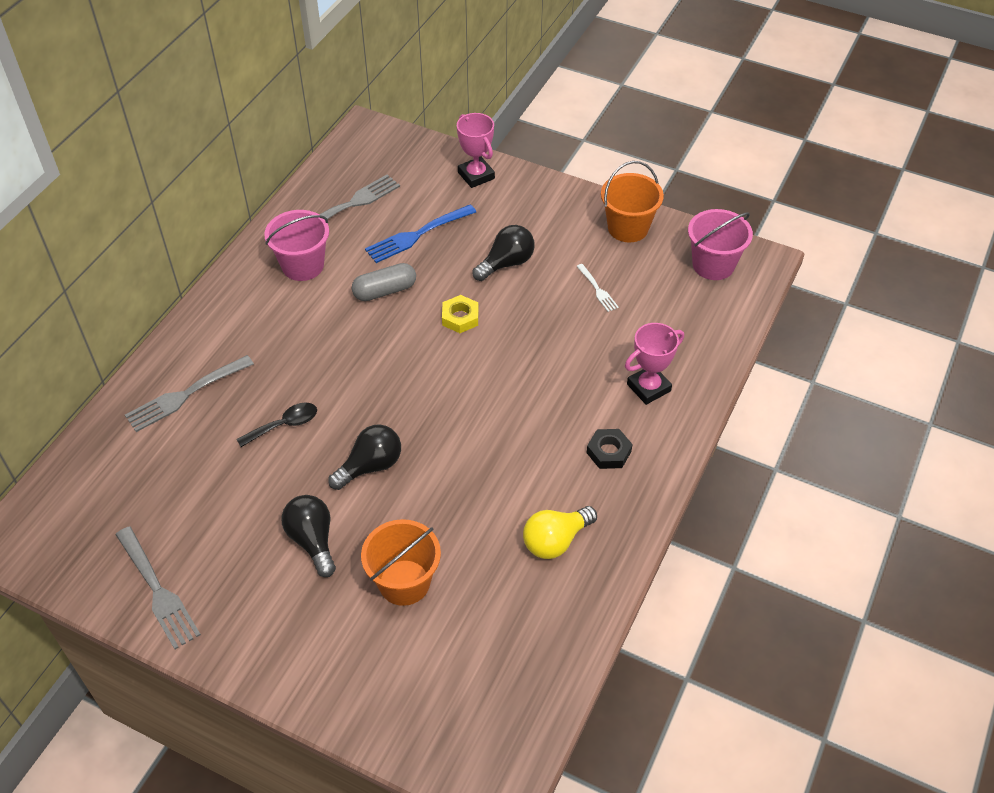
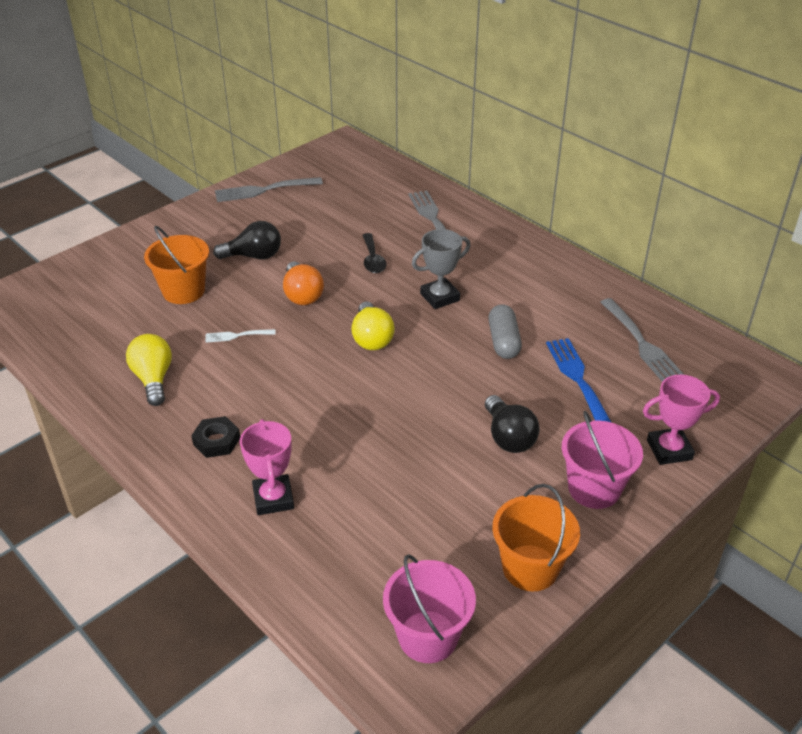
camera: 110 degrees right, 10 degrees down
pink bucket [264,210,329,281] -> pink bucket moved to [562,411,643,509]
black light bulb [328,424,401,490] -> orange light bulb [283,262,324,305]
yellow nut [442,295,478,333] -> none
white fork [576,264,619,312] -> white fork moved to [205,329,276,343]
none -> yellow light bulb [351,302,395,350]
none -> grey trophy [412,229,471,309]

